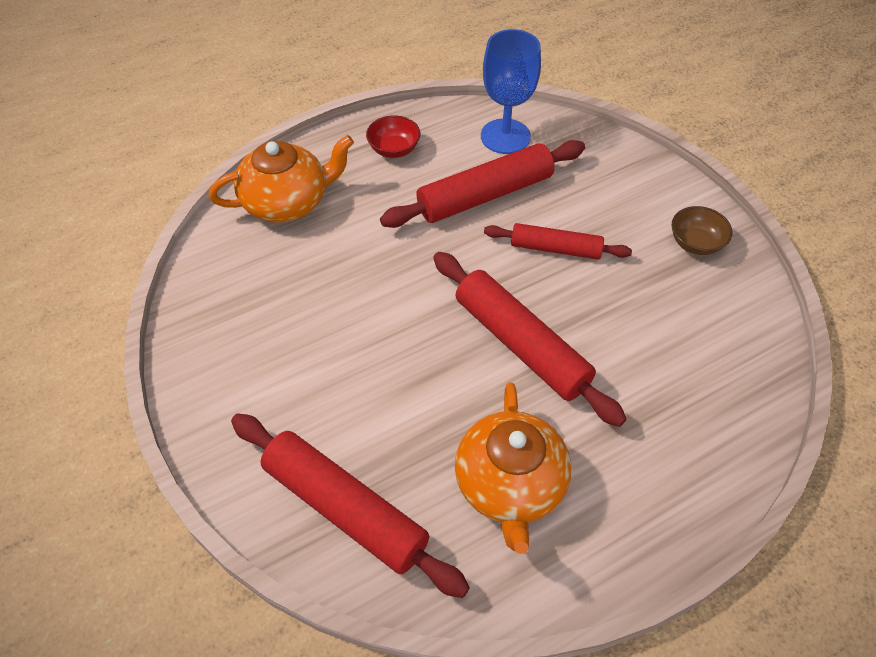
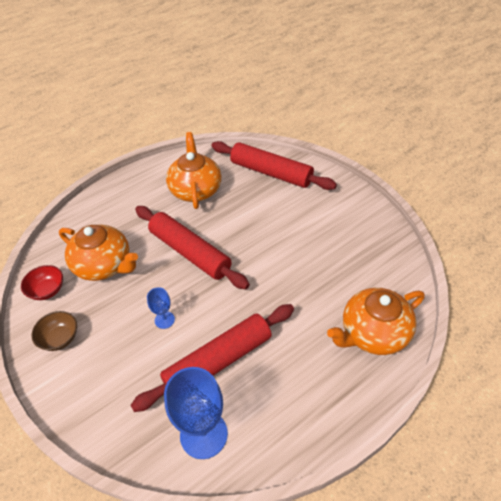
camera: 175 degrees right, 5 degrees down
red bowl [366,115,420,158] -> red bowl moved to [21,265,63,300]
red rolling pin [484,223,632,259] -> blue goblet [147,287,175,329]
none -> orange teapot [59,225,138,281]

